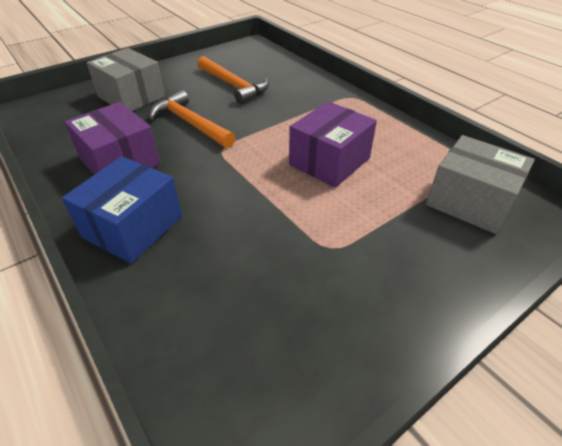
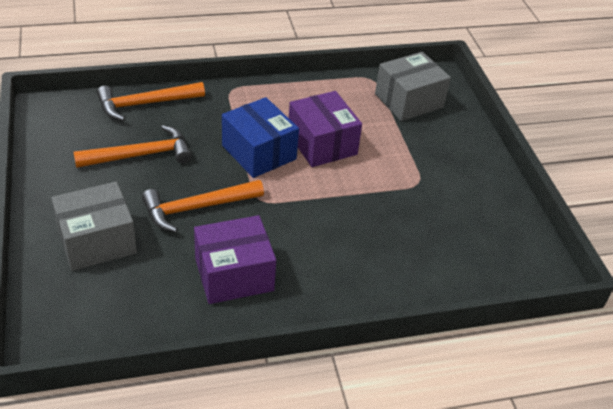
camera: 70 degrees left, 0 degrees up
blue box [62,156,182,263] -> blue box moved to [222,97,299,178]
none -> orange hammer [97,82,205,121]

